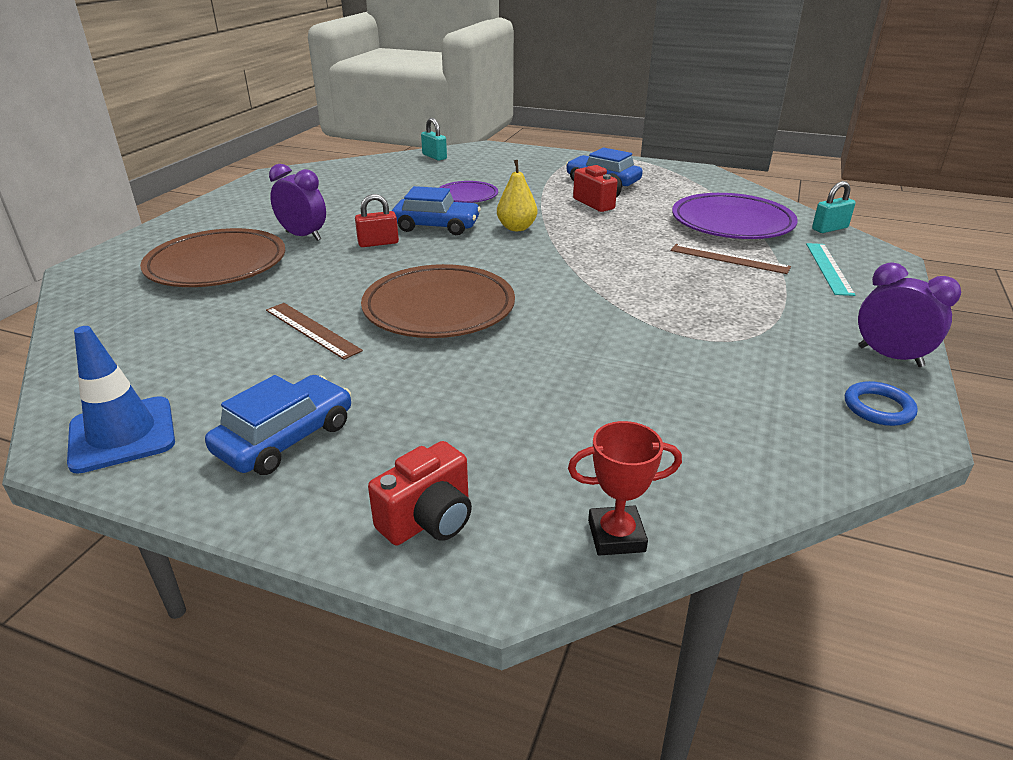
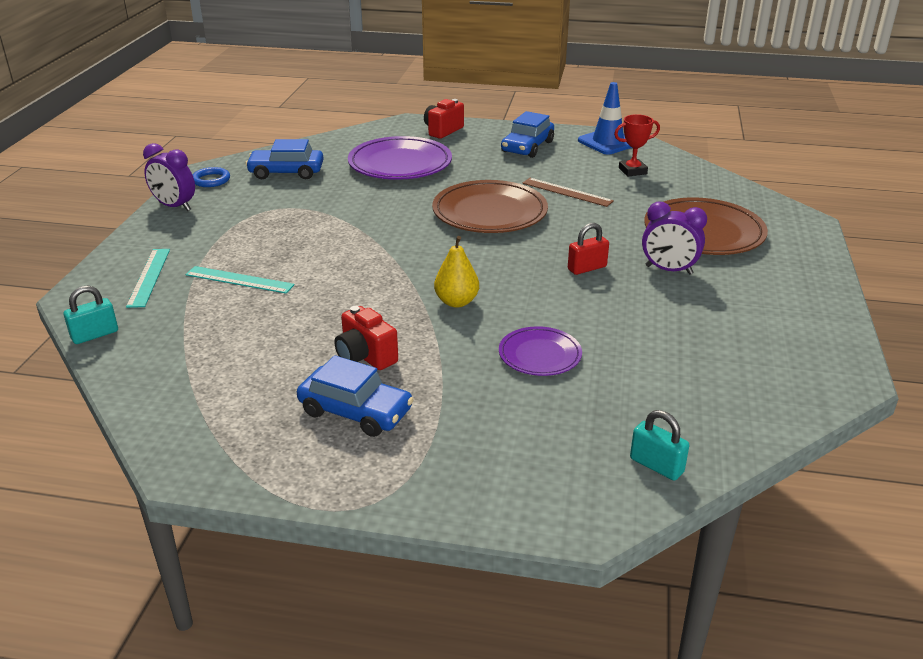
camera: 170 degrees right, 0 degrees up
blue car [392,186,481,235] -> blue car moved to [245,139,324,179]
red trophy [568,421,682,556] -> red trophy moved to [614,114,660,177]
brown ruler [671,244,791,274] -> turquoise ruler [185,266,295,294]
purple plate [672,193,798,239] -> purple plate moved to [348,136,452,180]

